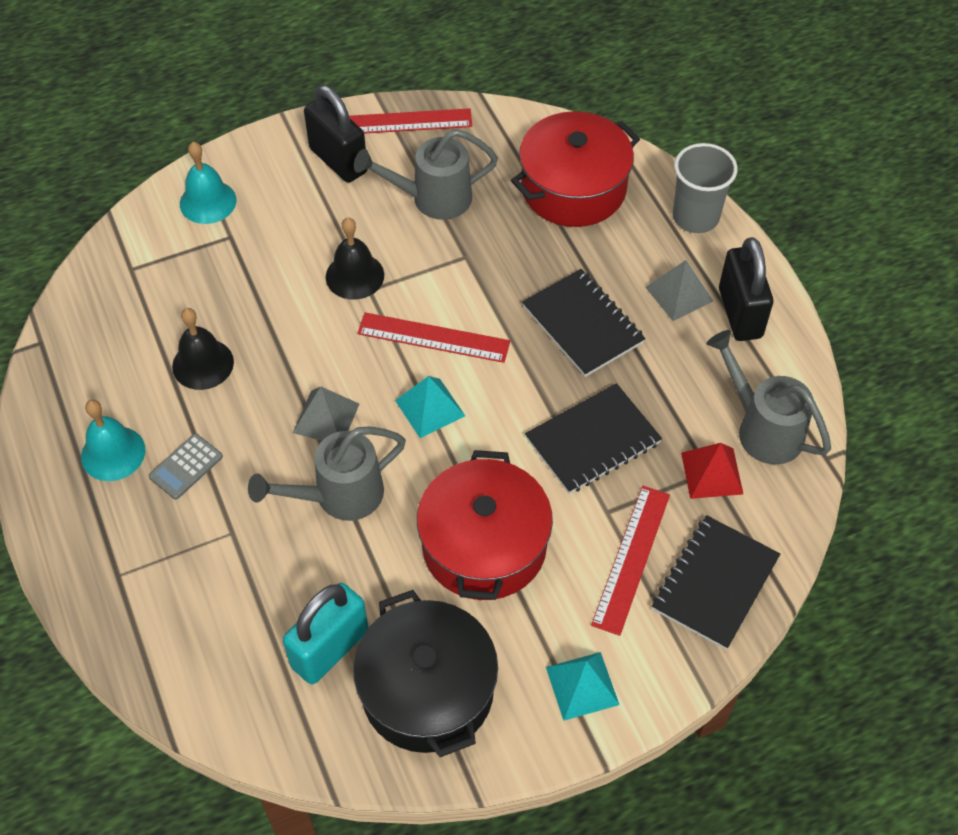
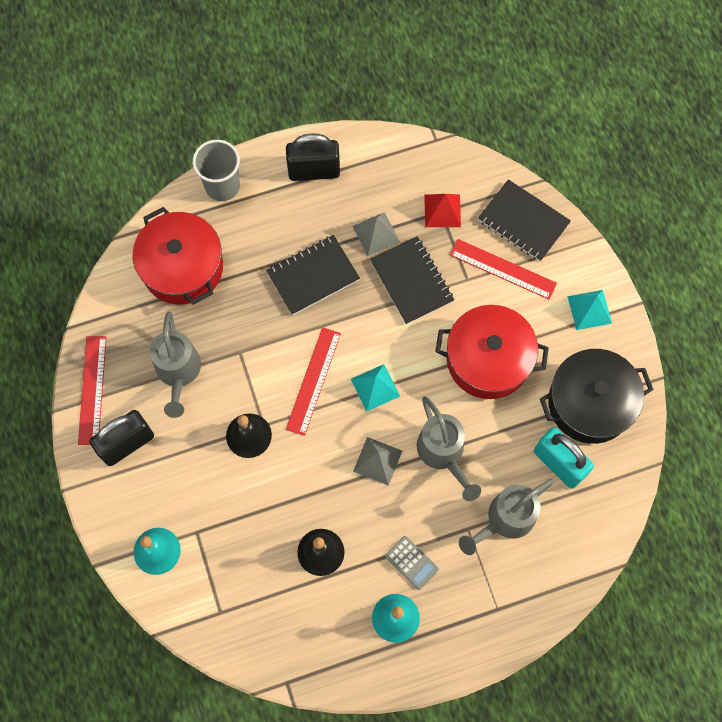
camera: 85 degrees left, 15 degrees up
grey pyramid [645,260,713,321] -> grey pyramid moved to [352,212,400,256]
grey watering can [706,330,831,465] -> grey watering can moved to [459,479,554,555]

